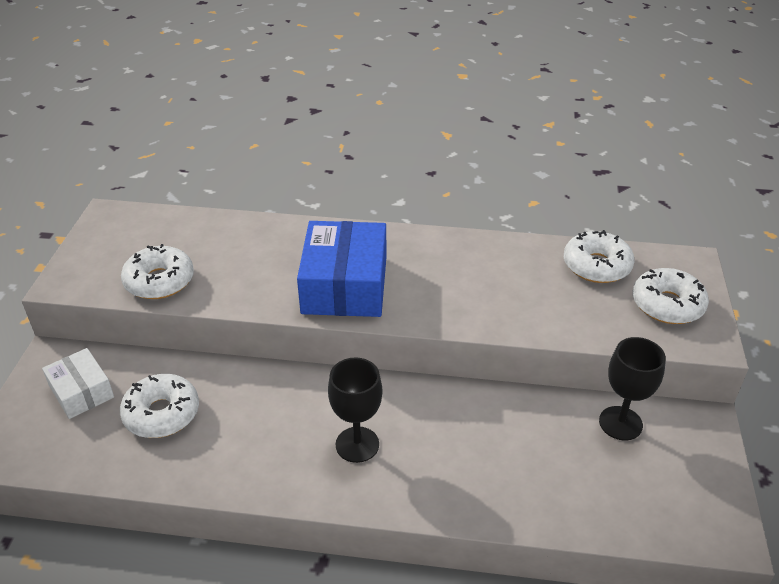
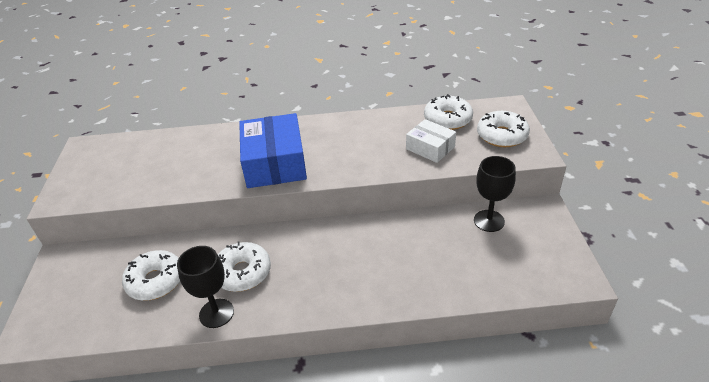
camera: 10 degrees left, 0 degrees up
white box [42,348,114,419] -> white box moved to [406,119,456,163]
white donut [121,244,194,299] -> white donut moved to [217,242,271,292]
black goblet [328,357,382,463] -> black goblet moved to [177,246,234,328]

